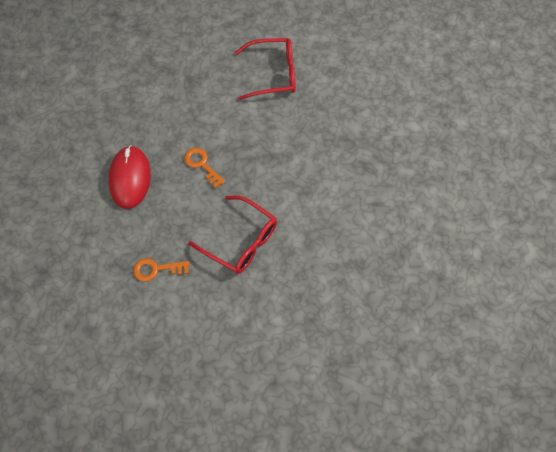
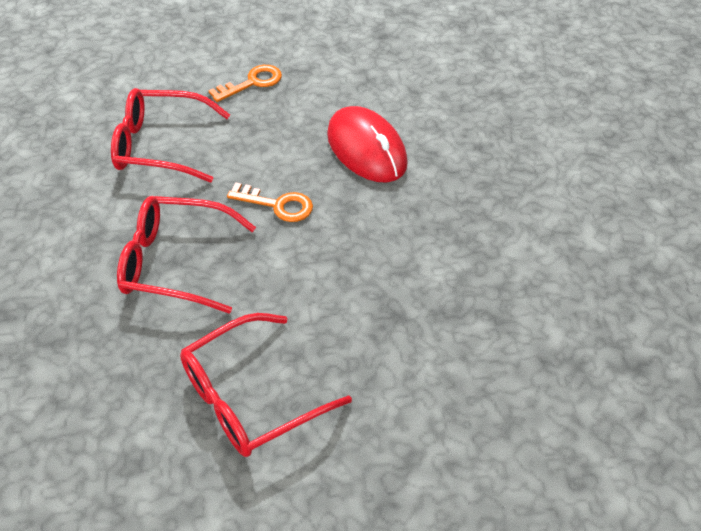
camera: 150 degrees right, 15 degrees down
none -> red glasses [117,196,256,314]

